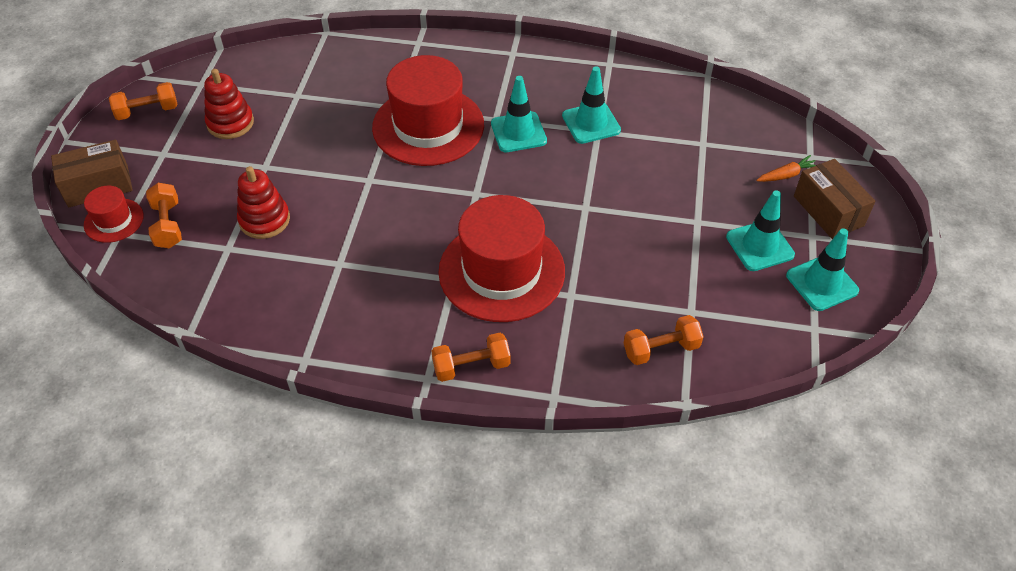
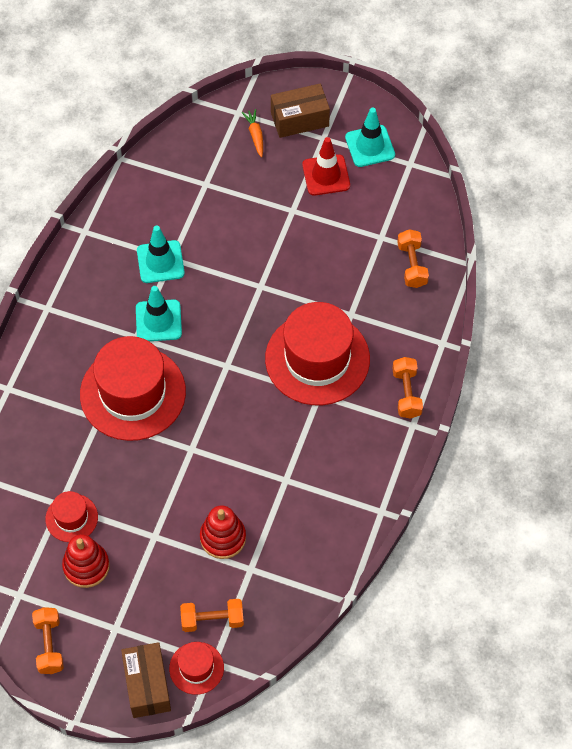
camera: 80 degrees left, 10 degrees up
turquoise traffic cone [726,190,795,271] -> red traffic cone [302,137,350,196]
none -> red hat [45,491,98,542]

